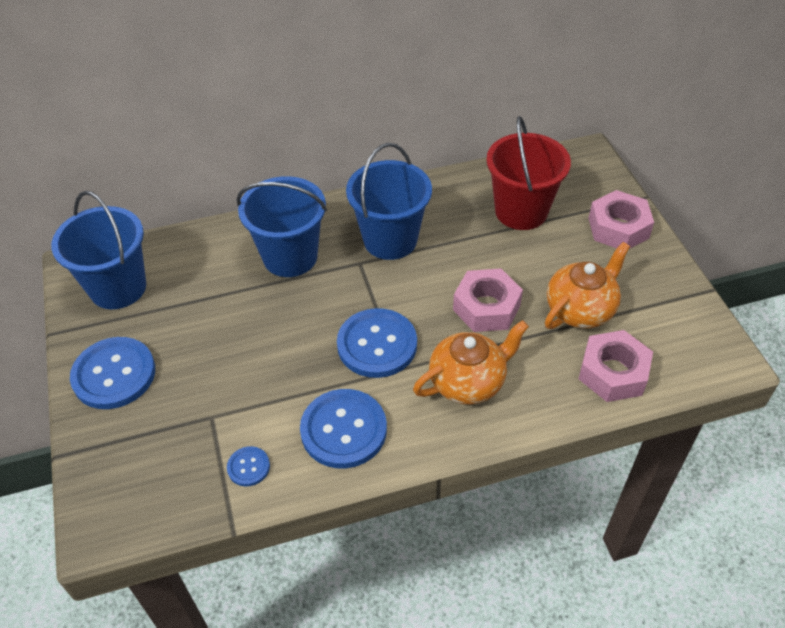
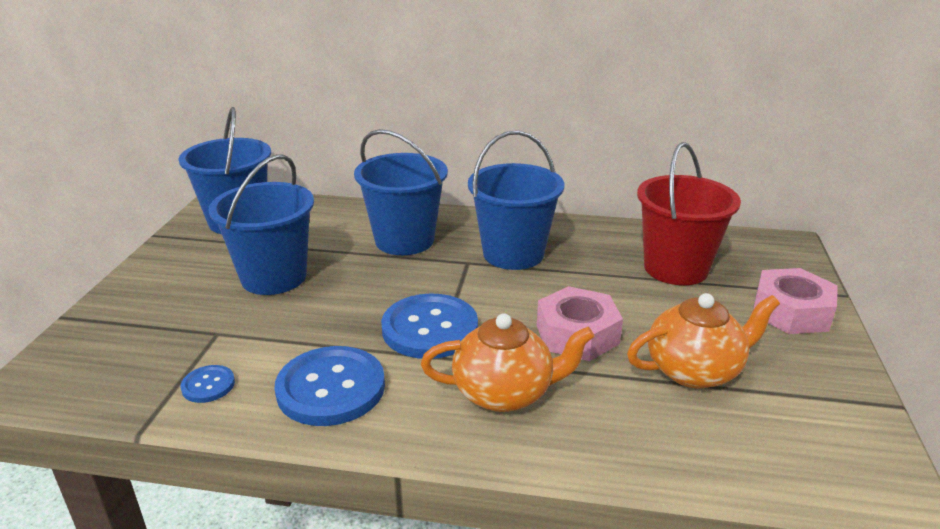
camera: 25 degrees right, 20 degrees down
blue button [70,337,155,409] -> none
pink nut [579,330,653,402] -> none
none -> blue bucket [209,154,314,295]

